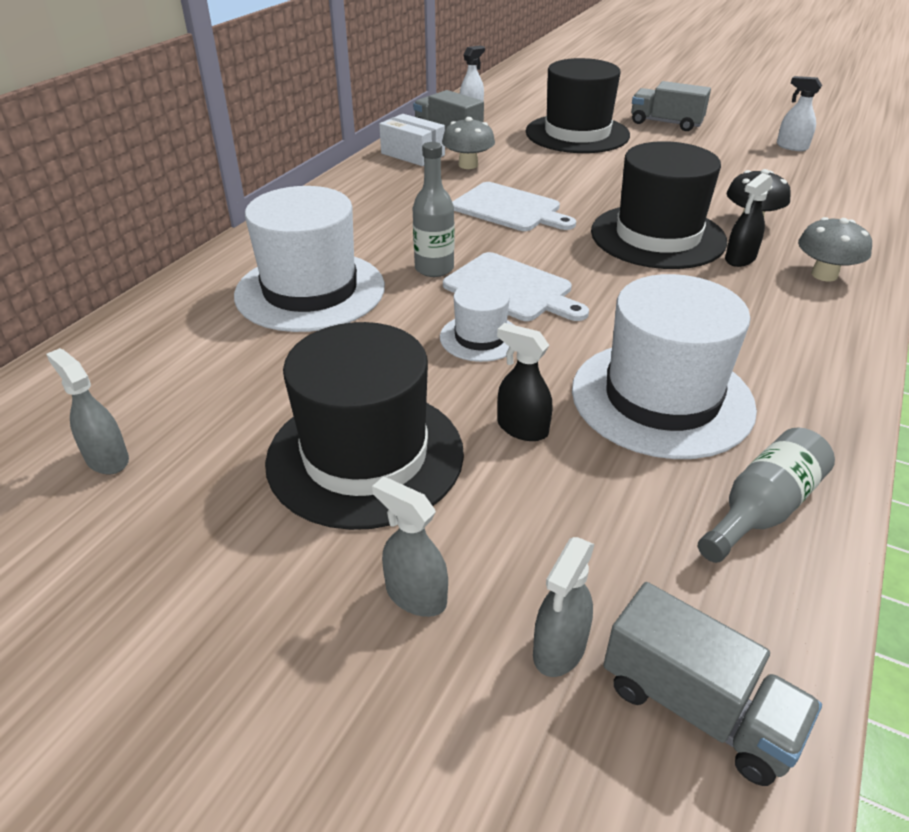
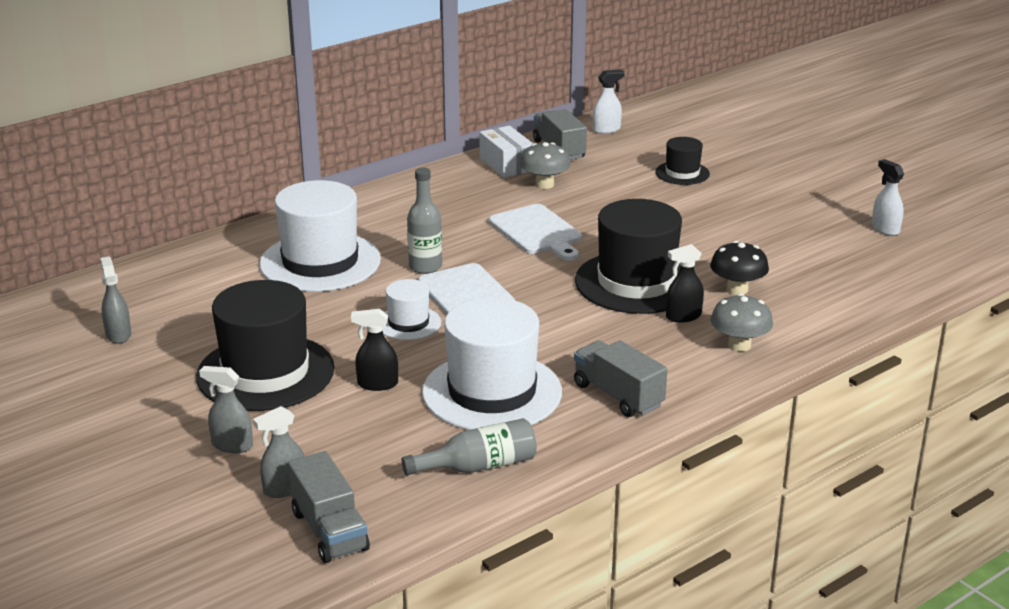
camera: 25 degrees right, 10 degrees down
grey spray bottle [372,476,448,617] -> grey spray bottle turned 45 degrees counterclockwise [199,366,253,453]
black spray bottle [497,323,552,441] -> black spray bottle turned 60 degrees counterclockwise [351,309,398,391]
black hat [526,58,630,153] -> black hat [656,137,710,185], size x0.50
grey truck [631,81,711,131] -> grey truck moved to [574,340,667,417]

